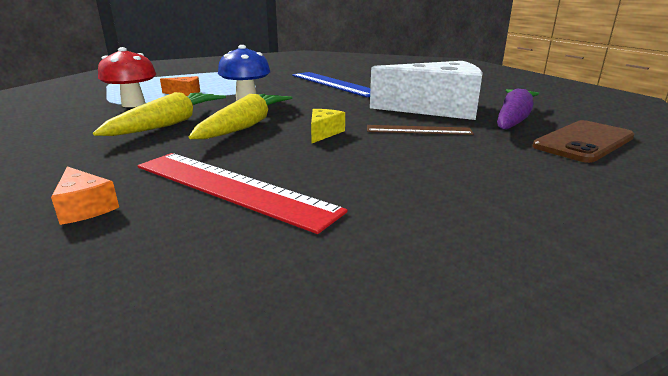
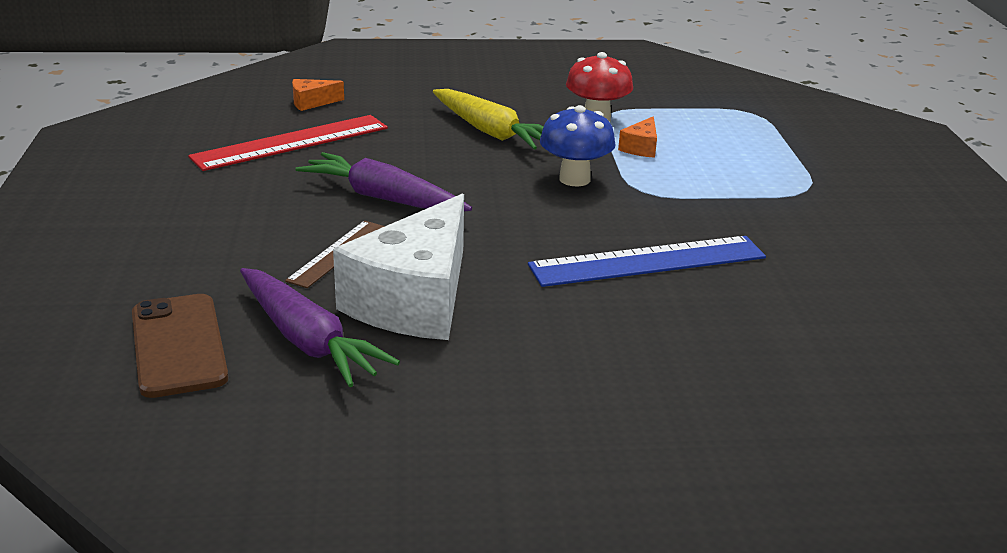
camera: 110 degrees right, 5 degrees up
yellow carrot [189,94,292,139] -> none
yellow cheese [311,109,345,143] -> purple carrot [295,152,472,211]

